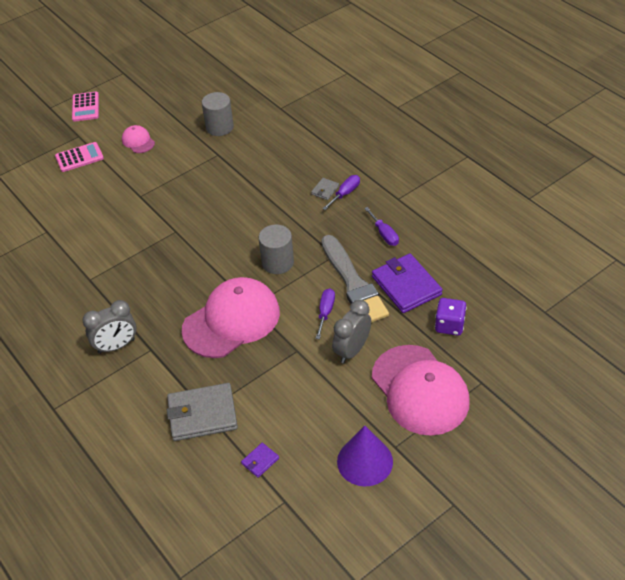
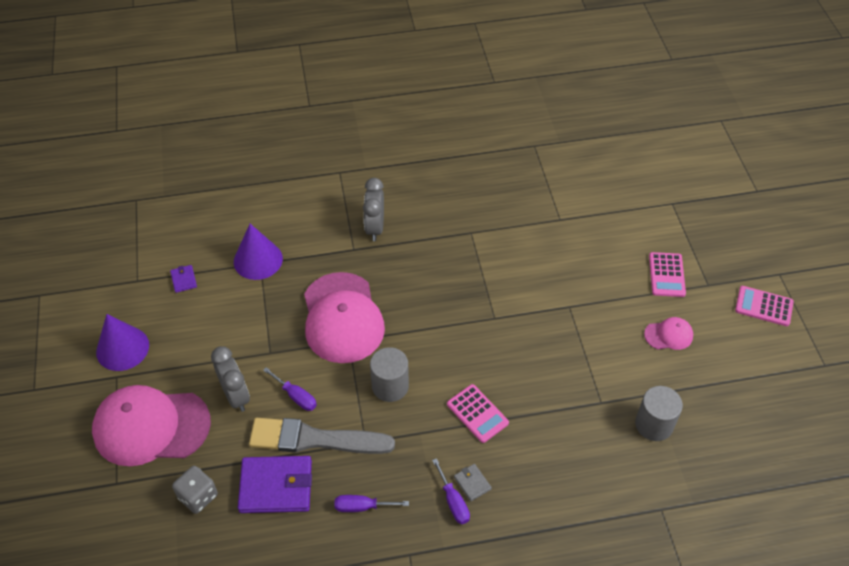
camera: 115 degrees right, 5 degrees up
grey wallet [167,383,238,441] -> purple cone [234,224,283,280]
purple dice [435,298,467,336] -> grey dice [172,466,218,514]
none -> pink calculator [447,384,509,443]

